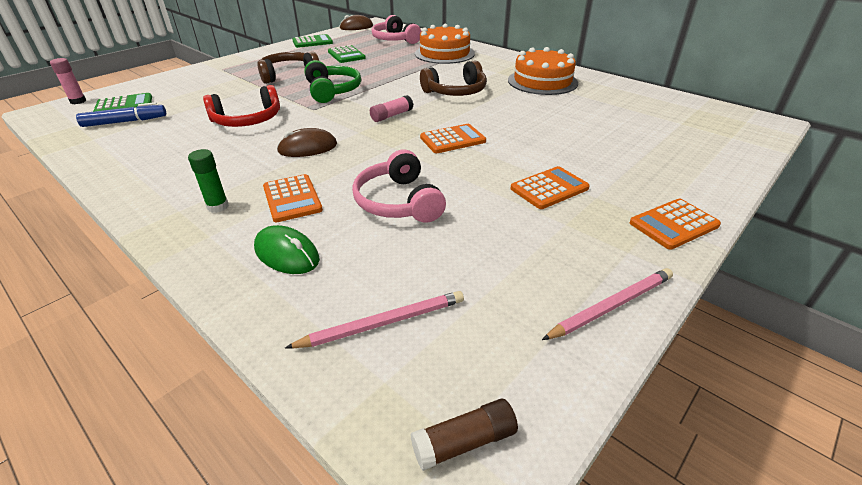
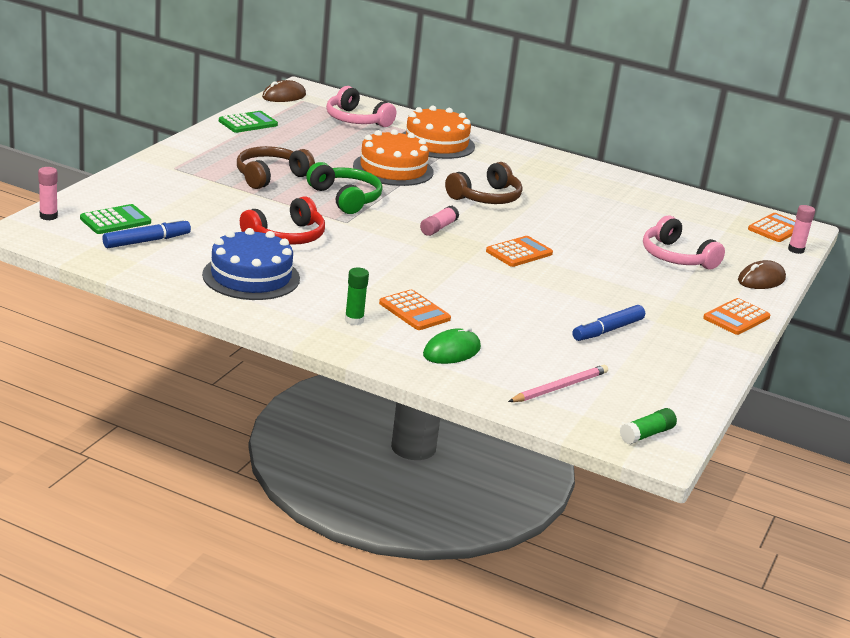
camera: 20 degrees left, 10 degrees down
green mouse [254,225,320,274] -> green mouse turned 60 degrees counterclockwise [423,326,481,364]
brown mouse [277,128,337,157] -> brown mouse moved to [738,260,786,289]
green calculator [328,45,366,63] -> none
pink headphones [352,149,446,223] -> pink headphones moved to [643,216,725,269]
brown glue stick [410,399,518,471] -> green glue stick [620,408,677,445]
orange cake [508,47,578,95] -> orange cake moved to [353,129,434,186]
orange calculator [510,166,590,209] -> orange calculator moved to [748,213,795,242]
pink pencil [542,268,673,340] -> none
none -> blue cake [202,228,300,300]
none -> blue marker [572,305,645,341]
none -> pink glue stick [788,205,815,254]

